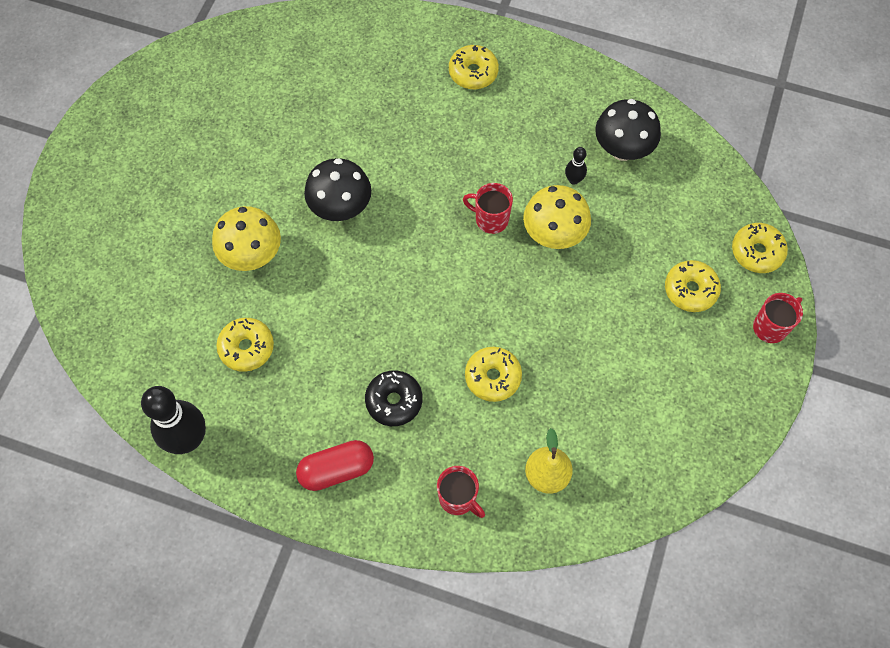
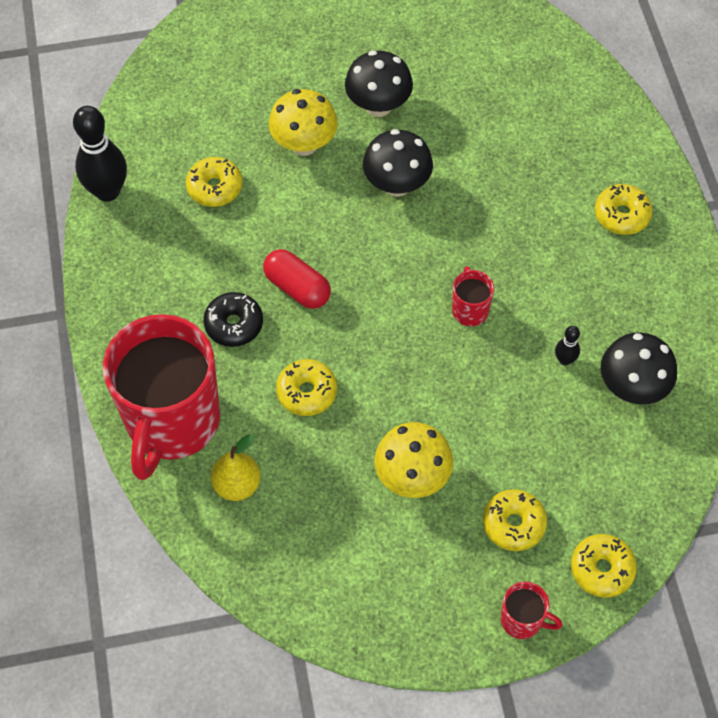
camera: 60 degrees right, 5 degrees down
red capsule [296,440,374,491] -> red capsule moved to [263,249,331,309]
red mug [437,466,485,518] -> red mug [103,314,220,480], size x2.48
yellow mushroom [523,185,591,249] -> yellow mushroom moved to [375,422,453,498]
none -> black mushroom [345,51,413,117]

